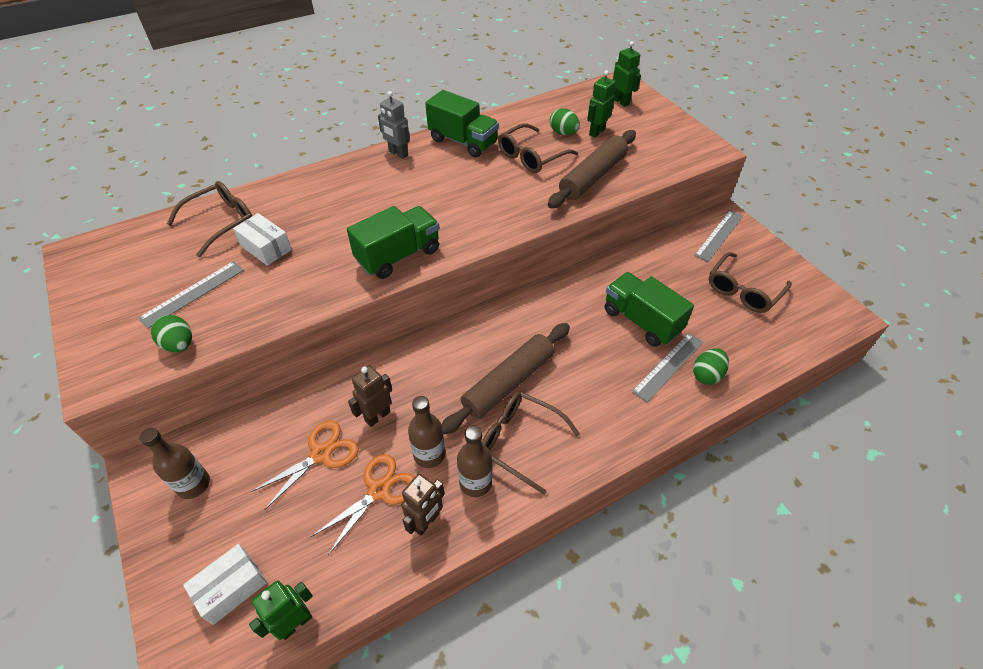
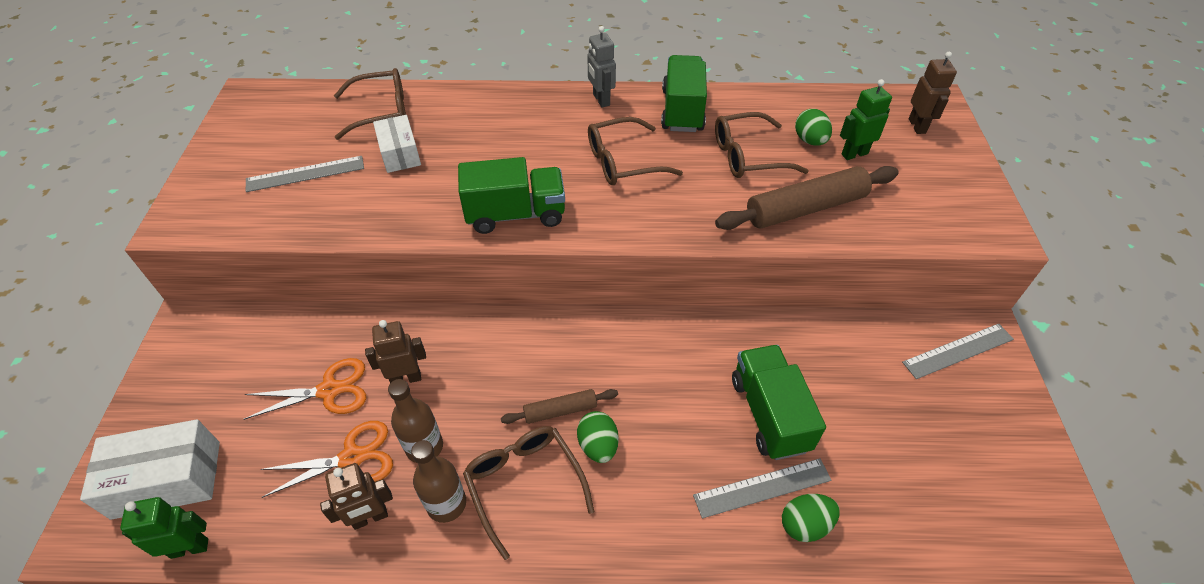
camera: 30 degrees right, 0 degrees up
brown bottle [140,428,210,499] -> none
green egg [151,315,192,352] -> green egg moved to [577,411,619,463]
white box [183,544,267,625] -> white box [80,419,220,520], size x1.51
green truck [425,90,499,158] -> green truck turned 150 degrees counterclockwise [661,55,707,132]
brown rolling pin [442,323,570,435] -> brown rolling pin [501,389,618,424], size x0.53
green robot [613,41,641,107] -> brown robot [909,52,957,134]
brown glasses [709,252,792,313] -> brown glasses moved to [588,117,683,185]

